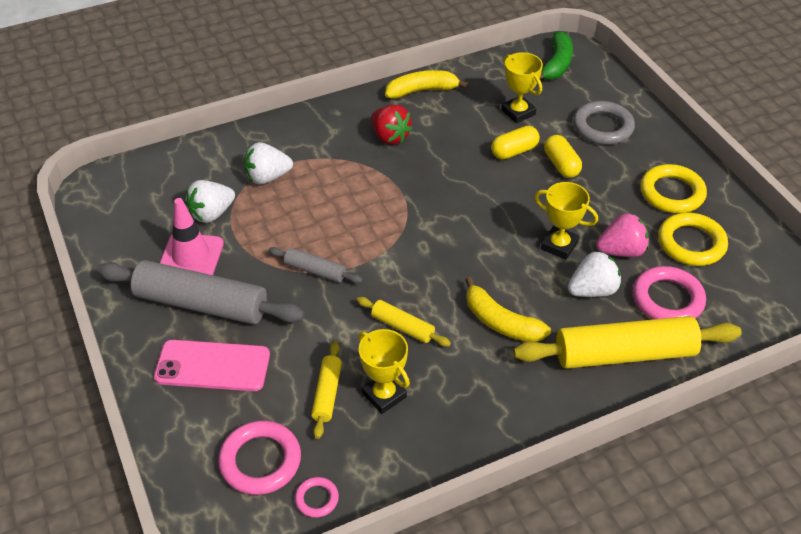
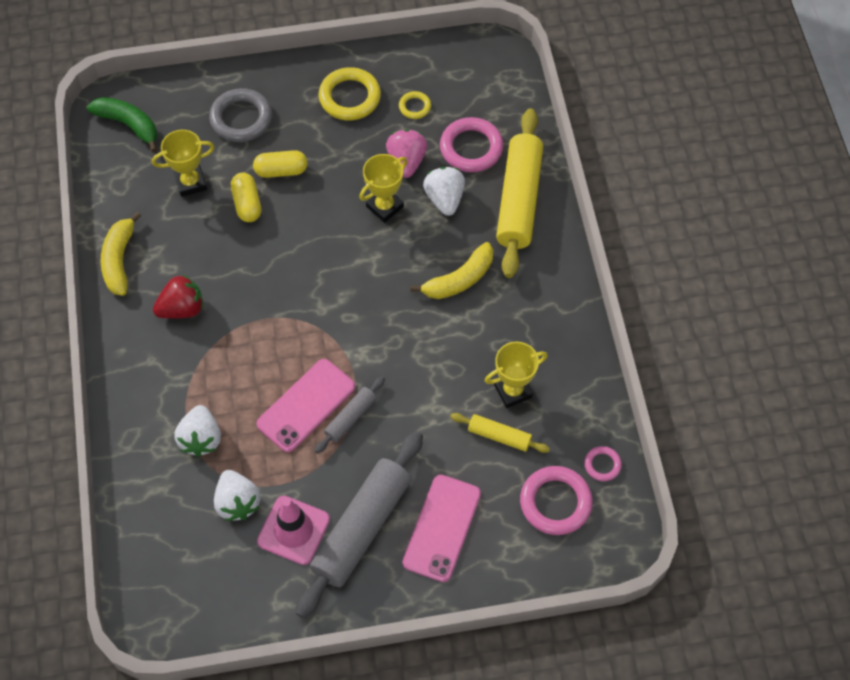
camera: 75 degrees left, 15 degrees up
yellow rolling pin [357,297,451,347] -> none
yellow ring [658,213,728,266] -> yellow ring [399,91,431,119], size x0.52
none -> pink phone [257,359,355,452]

